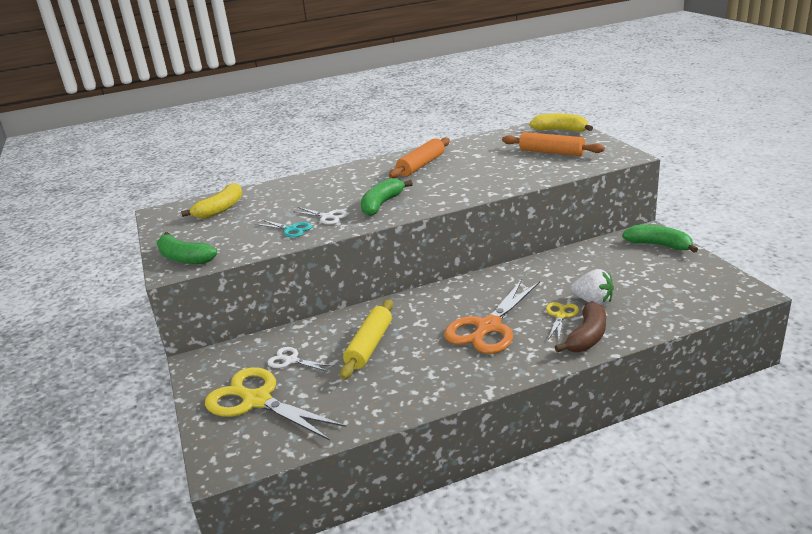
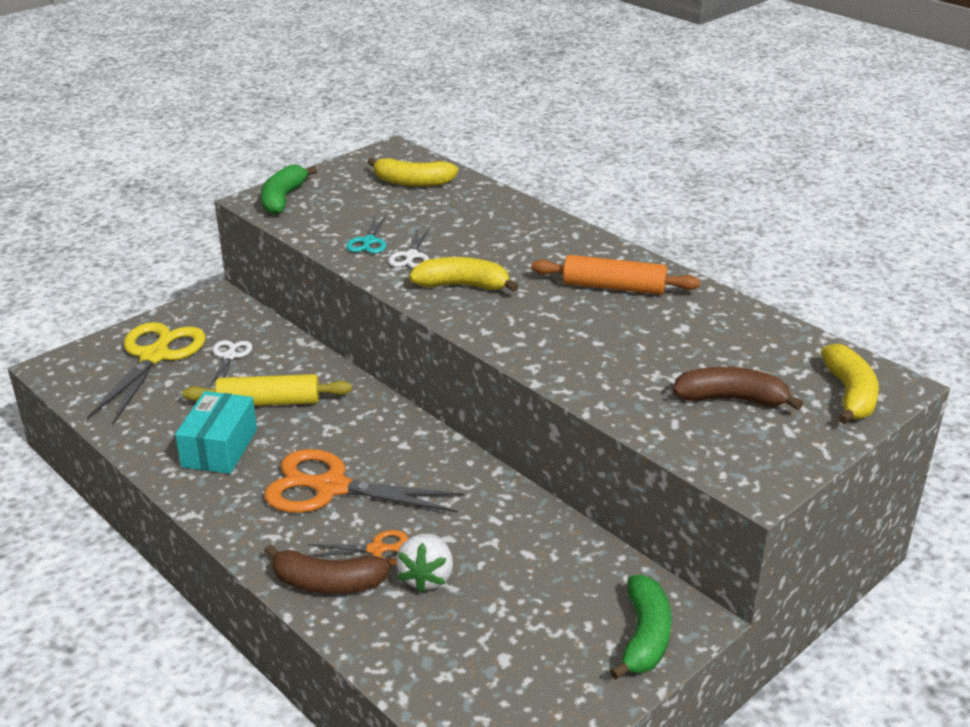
camera: 65 degrees right, 5 degrees up
green banana [361,178,413,216] -> yellow banana [409,257,519,292]
orange rolling pin [502,132,605,156] -> brown banana [673,367,803,410]
yellow scissors [546,302,579,340] -> orange scissors [308,530,408,565]
none -> turquoise box [175,391,257,474]

